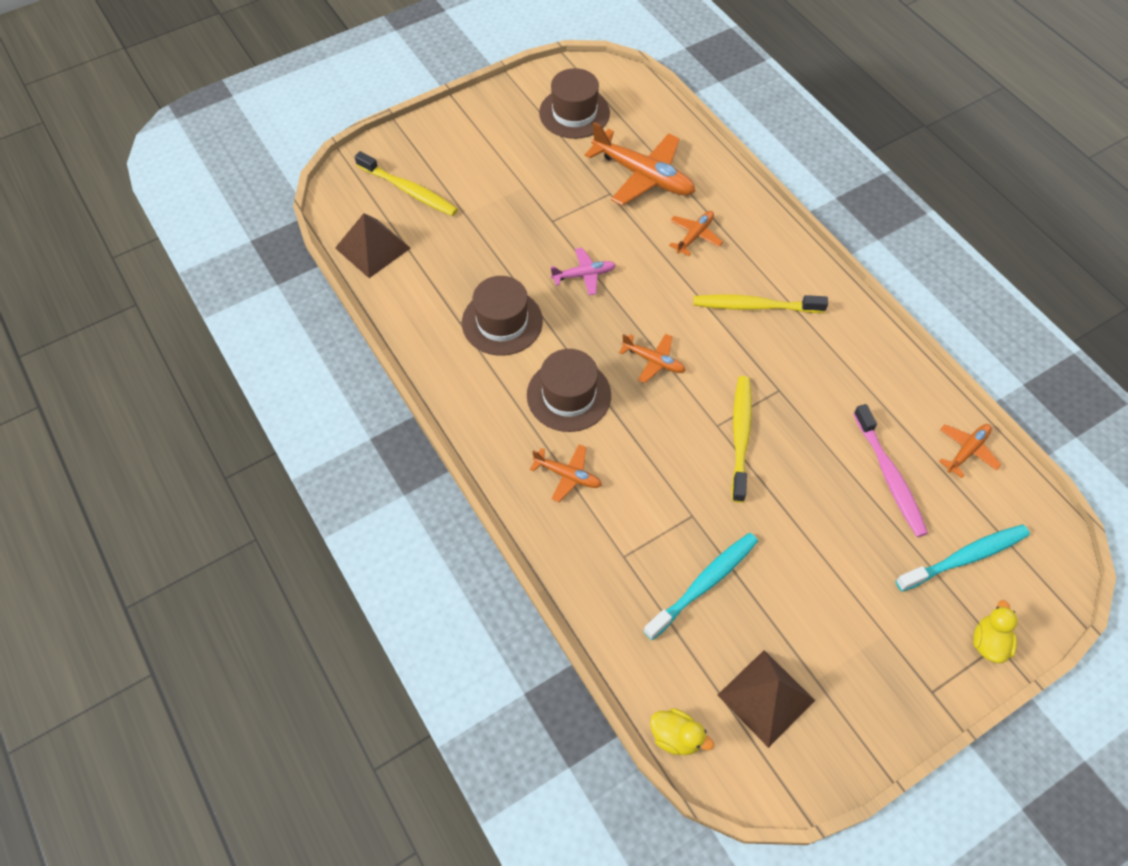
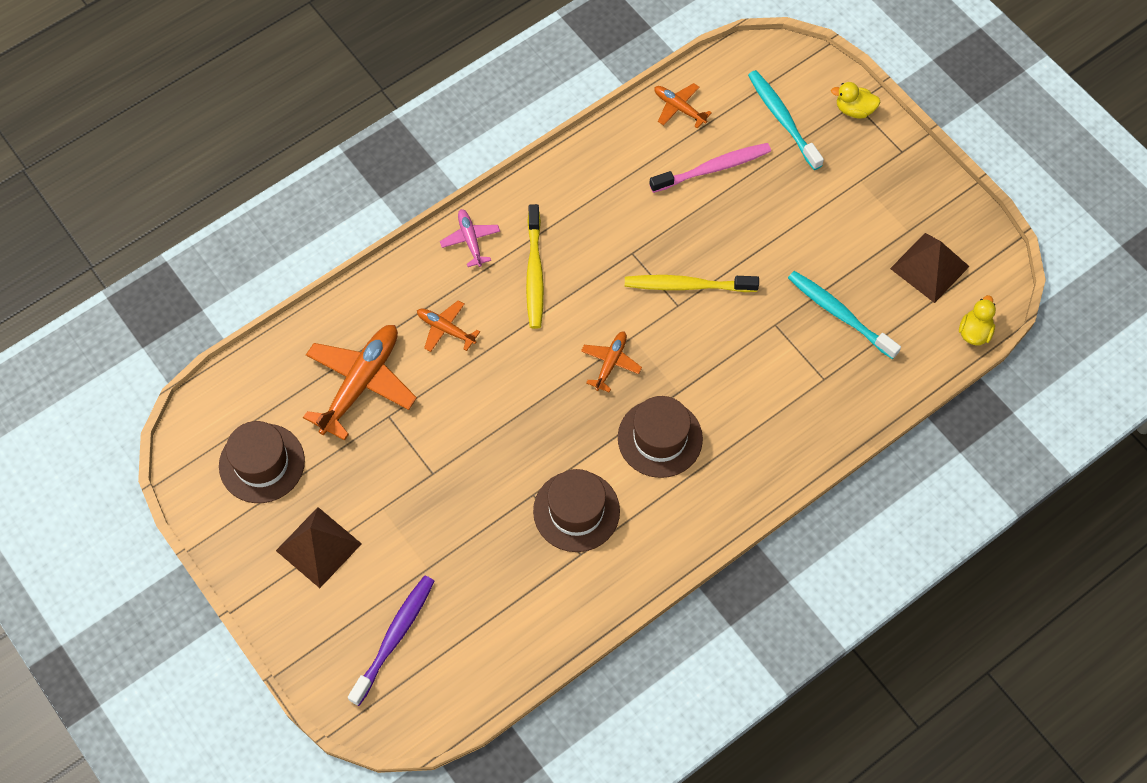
camera: 95 degrees left, 5 degrees up
brown pyramid [335,213,411,278] -> brown pyramid moved to [276,507,362,588]
yellow toothbrush [355,151,458,216] -> purple toothbrush [348,576,435,706]
orange plane [530,445,602,502] -> none
pink plane [551,248,616,295] -> pink plane moved to [440,209,500,267]

